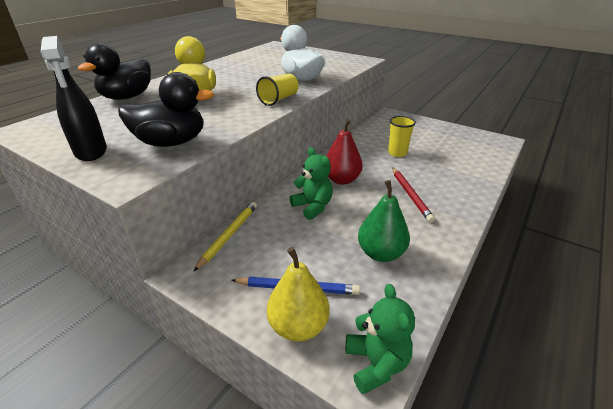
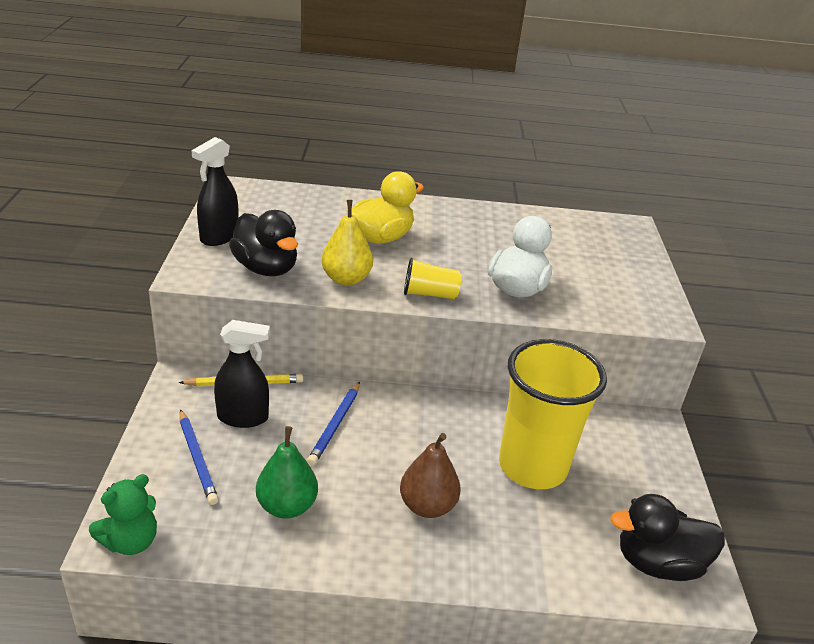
camera: 55 degrees right, 0 degrees up
black duck [78,43,151,100] -> black duck moved to [610,494,725,581]
yellow pear [267,247,329,341] -> yellow pear moved to [321,200,373,286]
green teddy bear [290,147,333,220] -> blue pencil [307,382,360,465]
red pear [326,119,363,185] -> none
yellow cup [388,116,416,157] -> yellow cup [499,339,607,489], size x2.26
red pencil [392,167,435,223] -> brown pear [400,433,461,518]
none -> black spray bottle [214,320,270,428]

